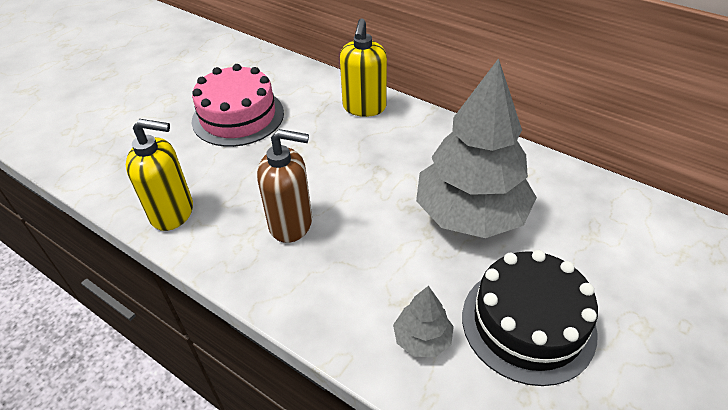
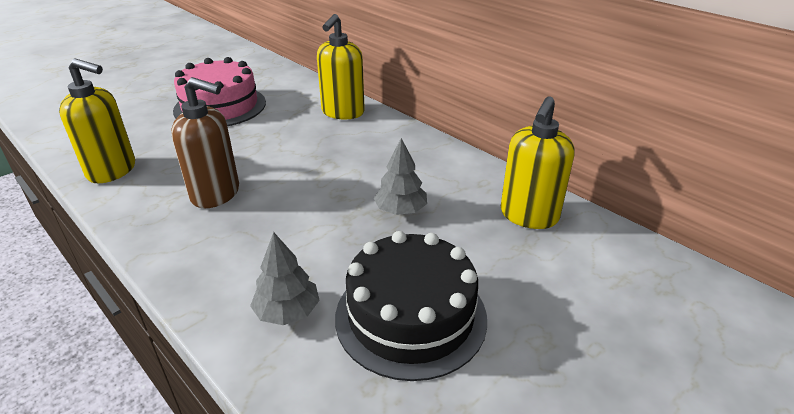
camera: 10 degrees right, 10 degrees down
grey tree [416,58,537,238] -> grey tree [374,138,427,215], size x0.43
none -> yellow soap dispenser [501,96,575,229]

